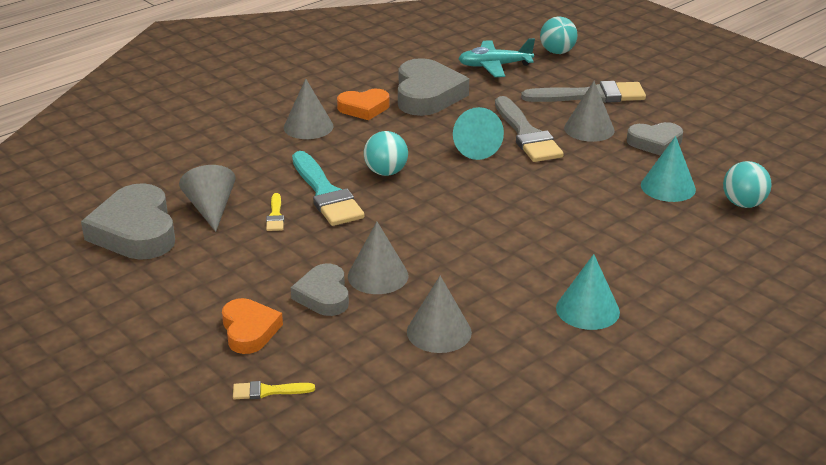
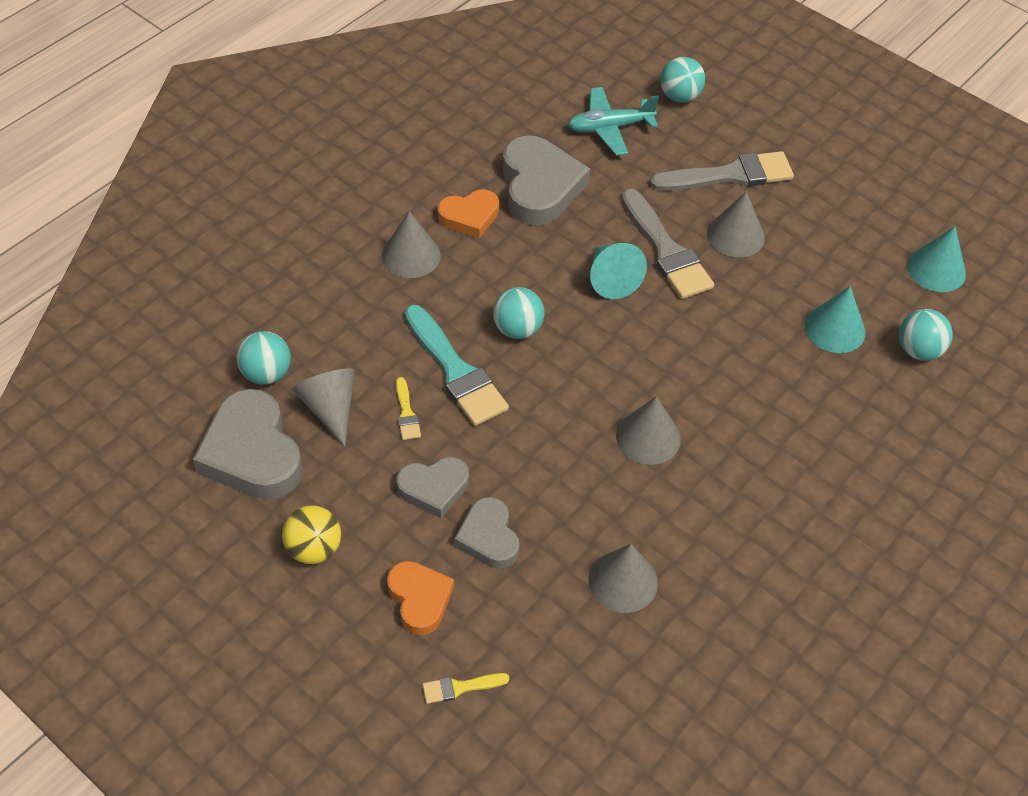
camera: 10 degrees left, 20 degrees up
grey cone [348,222,408,294] -> grey cone moved to [616,396,681,465]
turquoise cone [556,254,620,330] -> turquoise cone moved to [907,226,966,292]
grey heart [627,122,683,156] -> grey heart moved to [397,457,469,518]
none -> turquoise ball [236,331,291,385]
none -> yellow ball [282,505,341,564]

